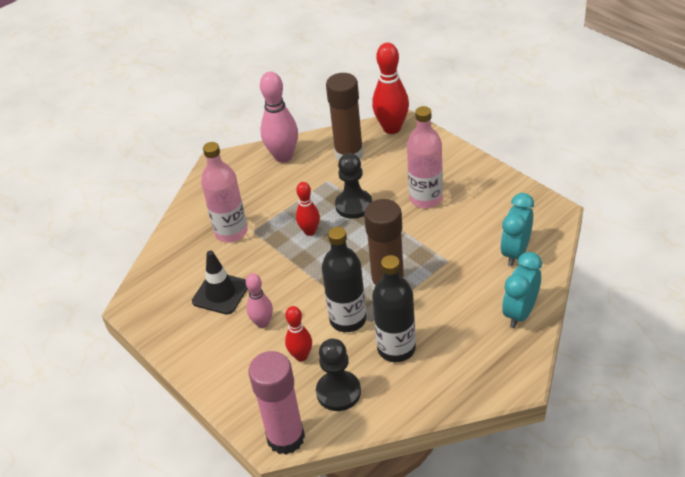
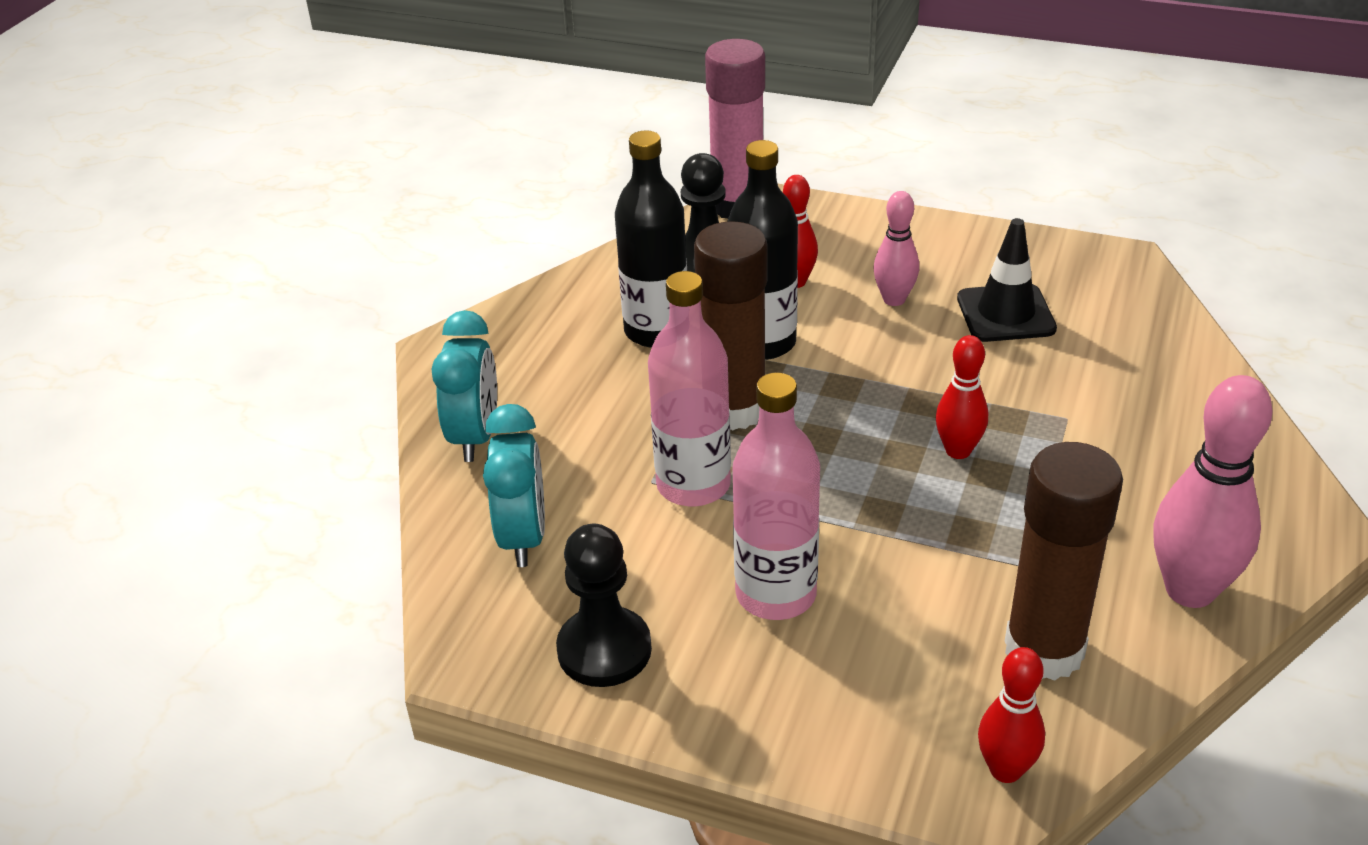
camera: 150 degrees right, 5 degrees down
pink bottle [201,142,248,242] -> pink bottle moved to [648,271,731,507]
black pawn [335,153,372,219] -> black pawn moved to [556,524,652,687]
red bowling pin [372,43,409,134] -> red bowling pin [978,647,1045,783], size x0.59

